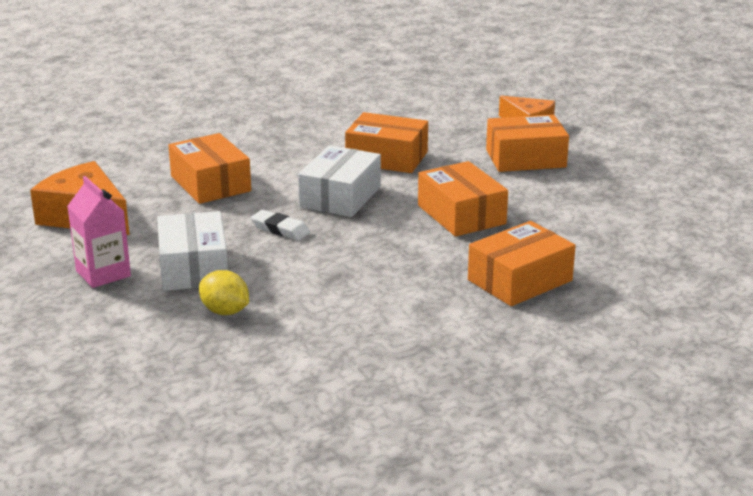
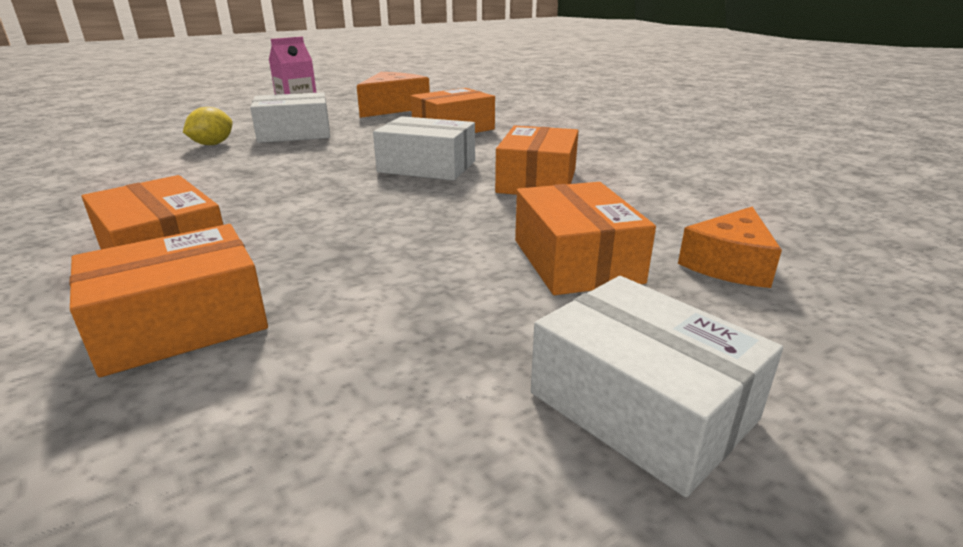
camera: 85 degrees right, 0 degrees up
white eraser [251,210,310,240] -> none
orange box [418,161,508,237] -> orange box moved to [69,224,268,377]
none -> white box [531,276,783,497]

